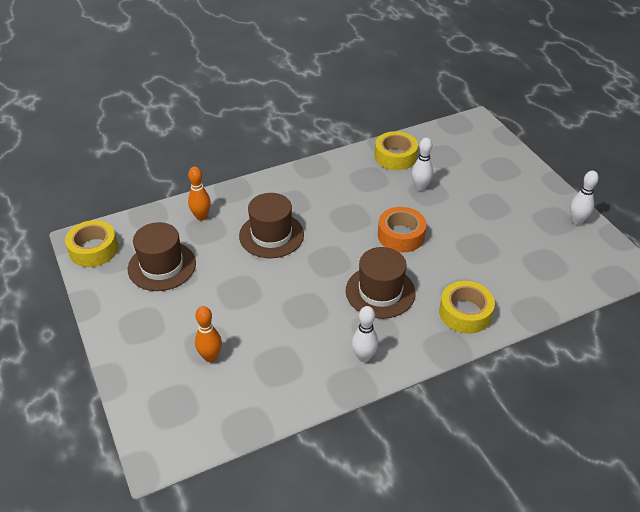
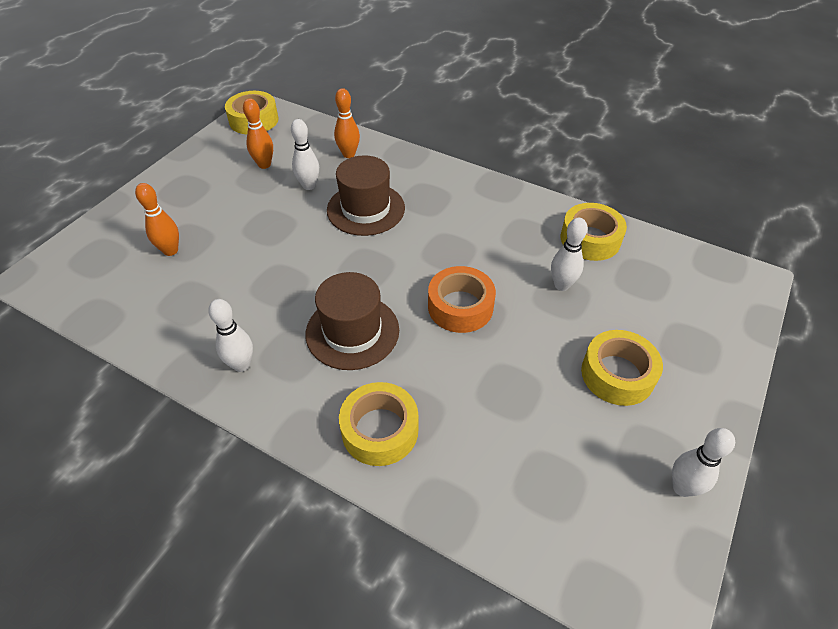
camera: 55 degrees right, 5 degrees up
brown hat [128,222,196,291] -> orange bowling pin [243,98,273,169]
none -> white bowling pin [291,119,319,190]
none -> yellow tape [581,330,663,406]

